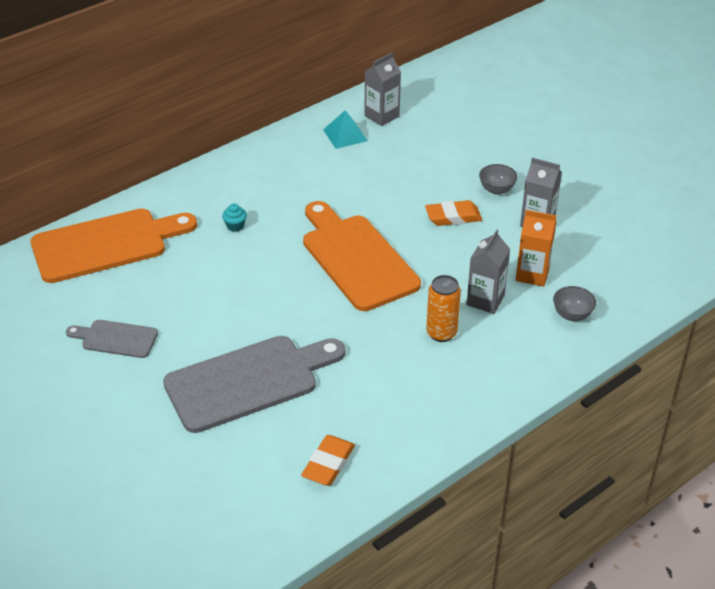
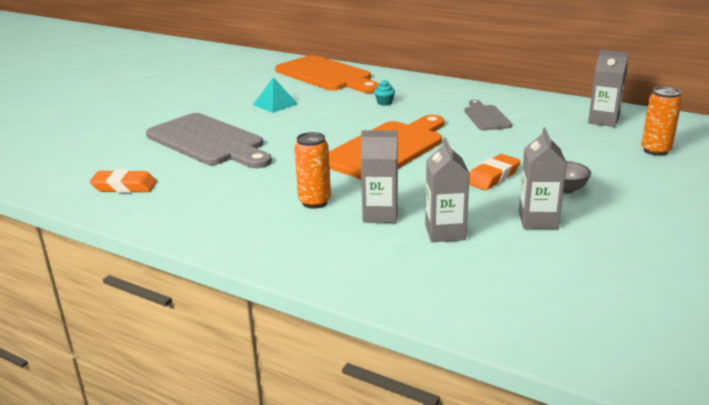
camera: 70 degrees right, 15 degrees down
grey cutting board [66,320,158,358] -> grey cutting board moved to [464,100,512,130]
turquoise pyramid [323,110,368,149] -> turquoise pyramid moved to [253,77,298,113]
orange eraser [425,200,482,226] -> orange eraser turned 75 degrees clockwise [469,154,521,190]
orange carton [516,210,557,287] -> grey carton [425,138,470,242]
grey bowl [553,286,596,321] -> none
none -> orange can [641,87,682,156]

